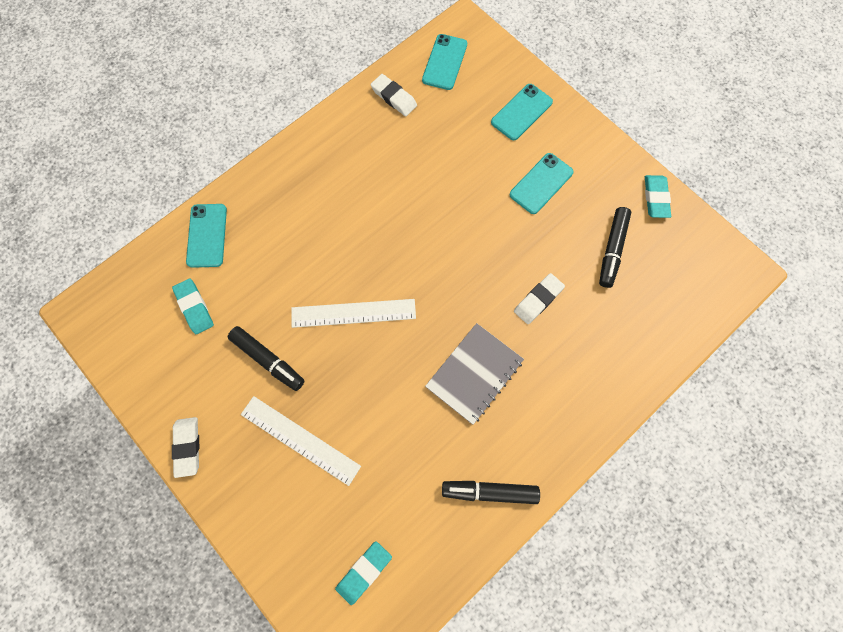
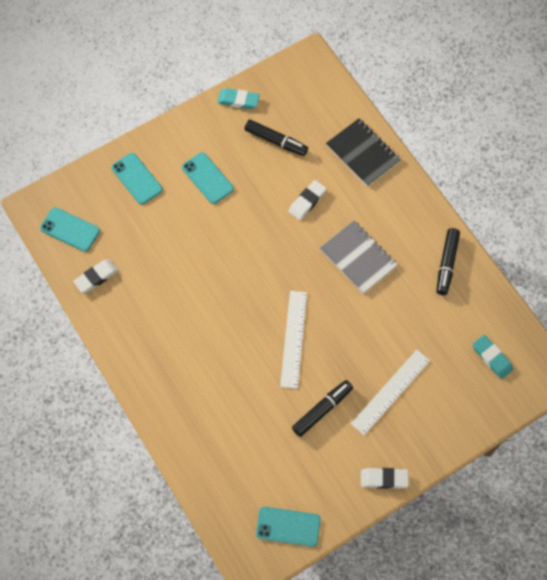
camera: 80 degrees left, 5 degrees down
turquoise eraser [172,279,214,334] -> none
turquoise phone [186,204,227,268] -> turquoise phone moved to [256,507,321,547]
white eraser [514,273,565,324] -> white eraser turned 75 degrees clockwise [288,180,327,220]
none -> black notebook [326,118,401,187]

